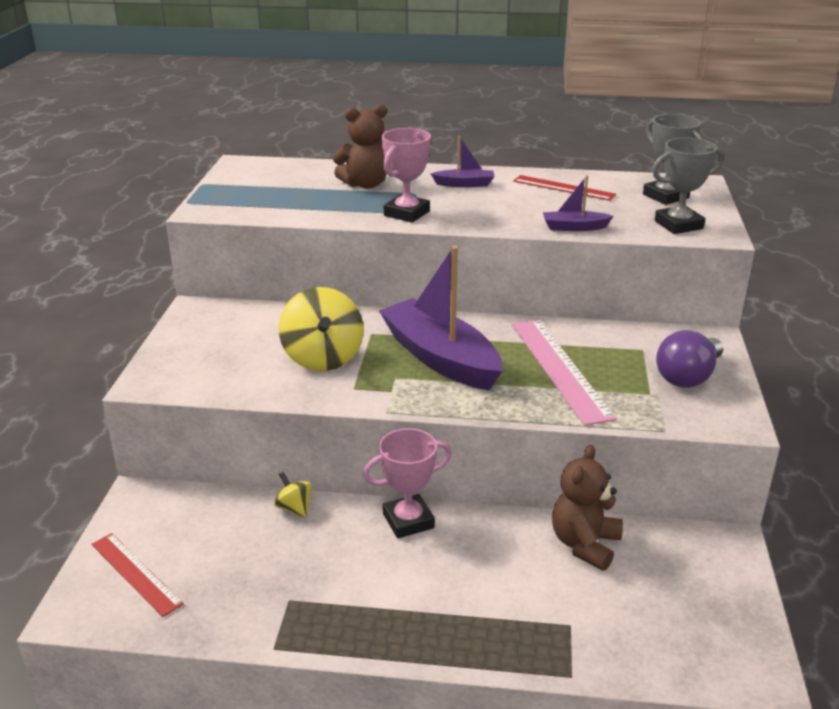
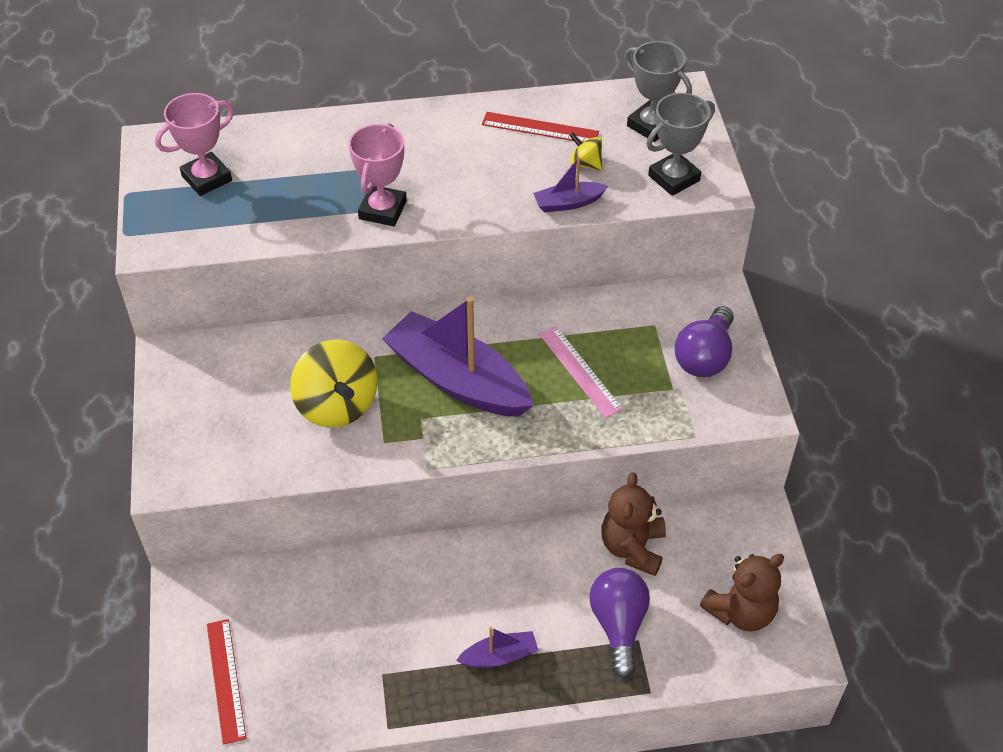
camera: 15 degrees left, 20 degrees up
red ruler [91,533,184,617] -> red ruler turned 45 degrees clockwise [207,619,246,745]
yellow spinning top [274,472,312,518] -> yellow spinning top moved to [569,132,602,171]
brown teddy bear [333,104,387,189] -> brown teddy bear moved to [700,554,784,632]
pink trophy [363,428,452,538] -> pink trophy moved to [155,93,234,196]
purple boat [431,136,495,187] -> purple boat moved to [456,627,538,668]
pink ruler [512,320,617,426] -> pink ruler [539,326,623,418], size x0.63
none -> purple light bulb [590,568,650,679]

